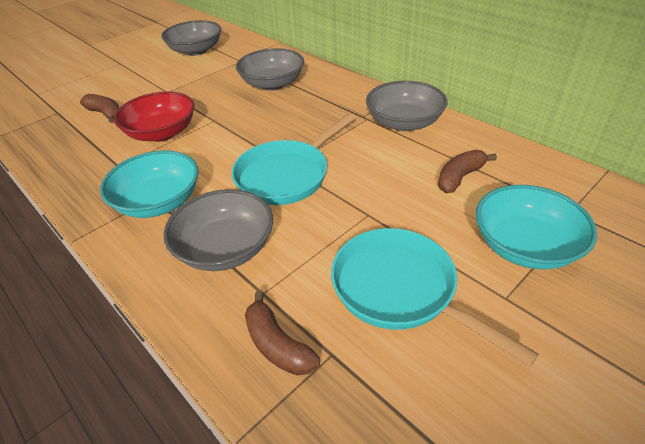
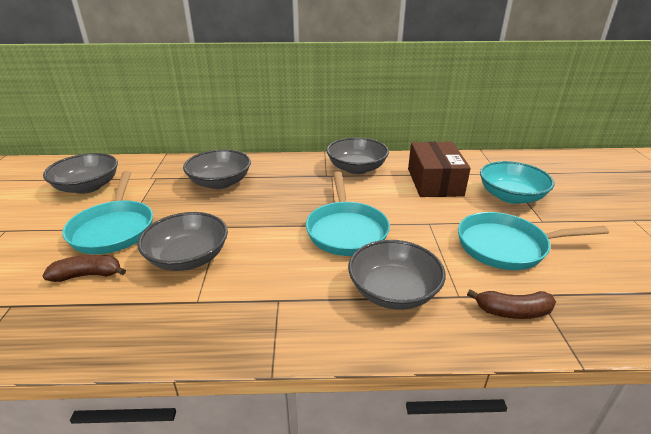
camera: 50 degrees left, 10 degrees down
turquoise bowl [100,150,199,218] -> none
red bowl [114,91,194,142] -> grey bowl [137,212,228,271]
brown banana [438,150,497,193] -> brown box [408,142,471,197]
none -> turquoise pan [62,171,153,254]

